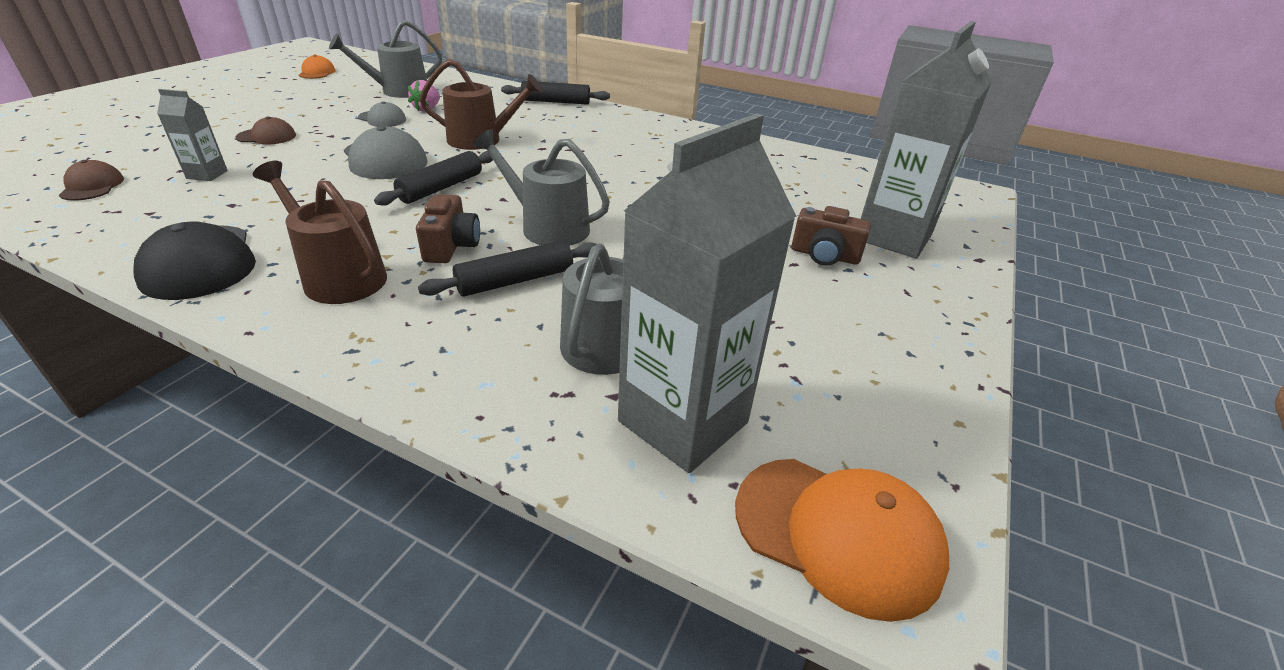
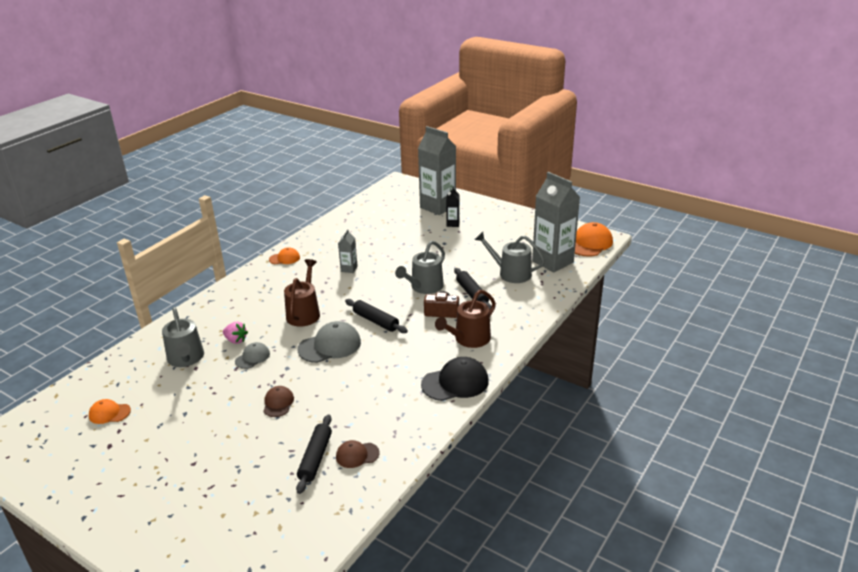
camera: 80 degrees left, 5 degrees down
grey carton [157,89,228,181] -> grey carton moved to [338,229,358,273]
black rolling pin [501,81,610,105] -> black rolling pin moved to [296,414,332,494]
brown camera [791,206,871,266] -> black carton [446,187,460,227]
none -> orange cap [269,247,300,264]

